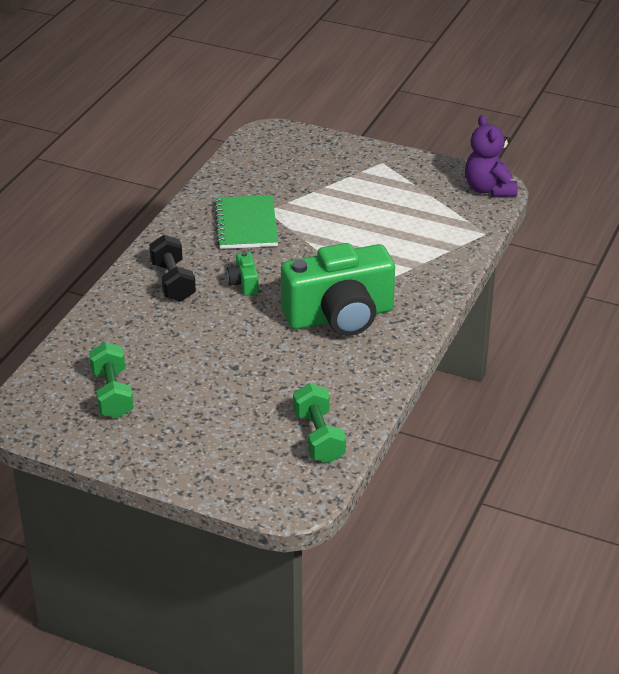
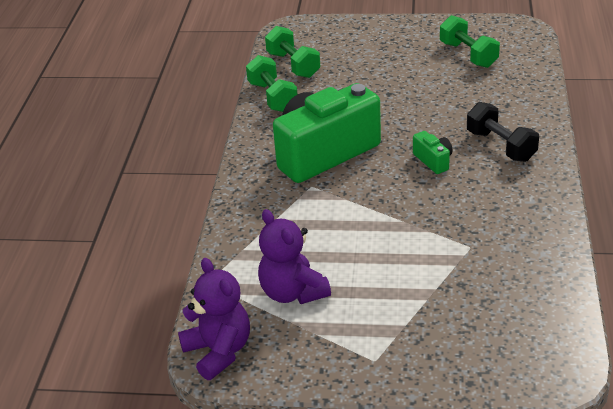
camera: 165 degrees right, 0 degrees up
green notebook [214,195,278,249] -> none
none -> green dumbbell [246,55,298,112]
none -> purple teddy bear [258,209,331,304]

